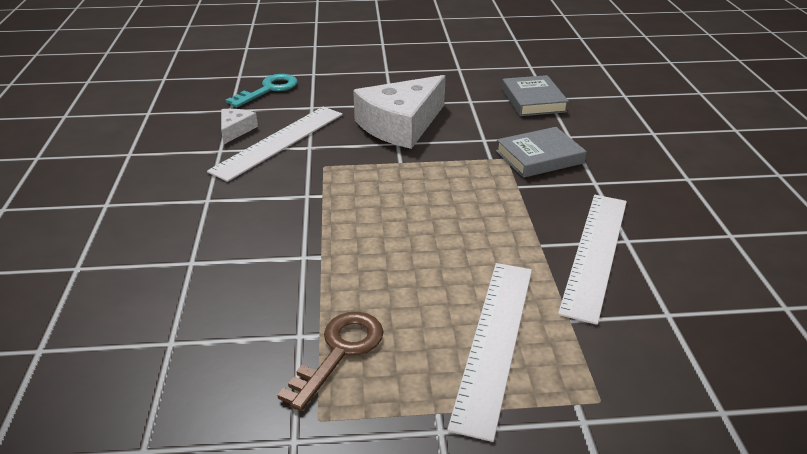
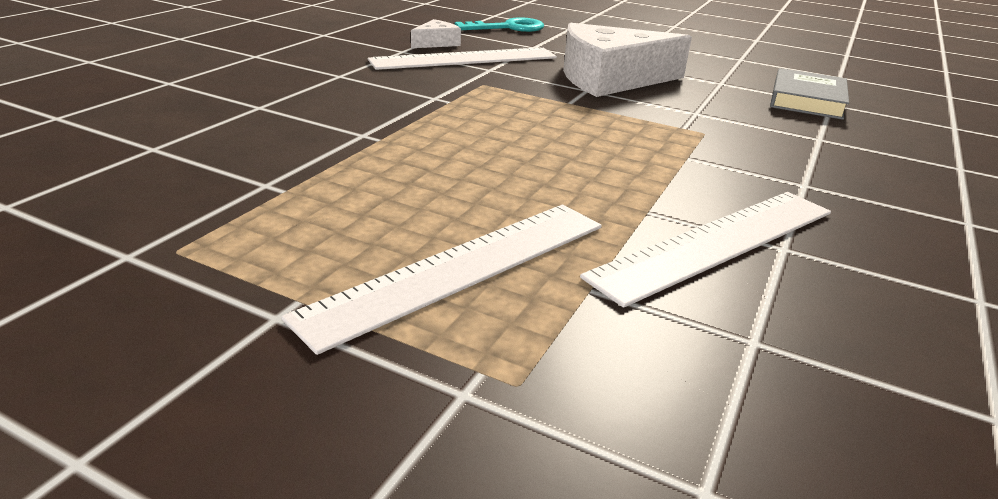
camera: 30 degrees right, 5 degrees down
brown key [277,312,384,411] -> none
grey book [496,127,587,178] -> none

